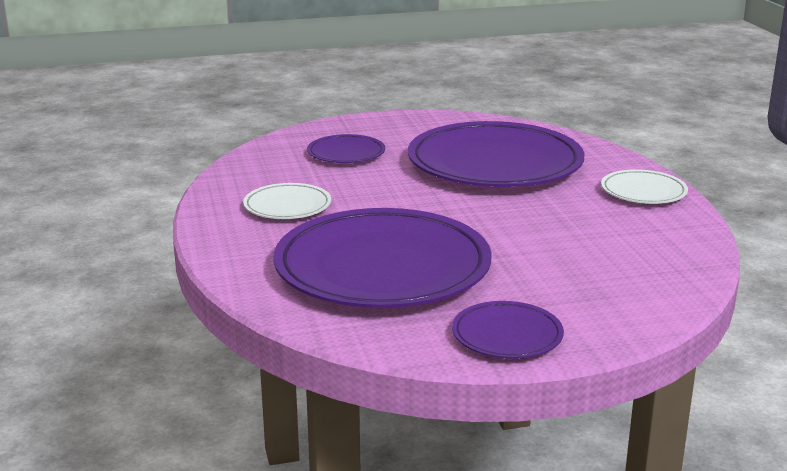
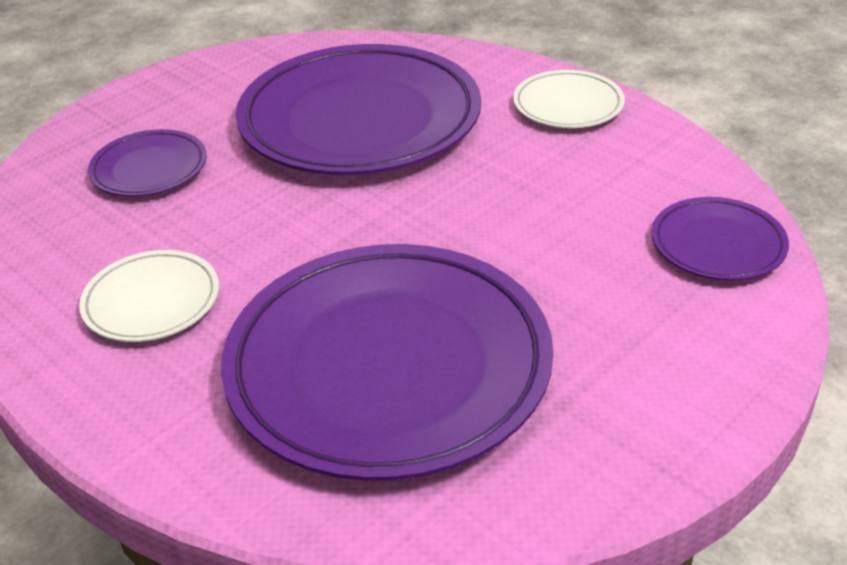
camera: 30 degrees left, 15 degrees up
purple plate [452,301,564,359] -> purple plate moved to [652,197,789,281]

